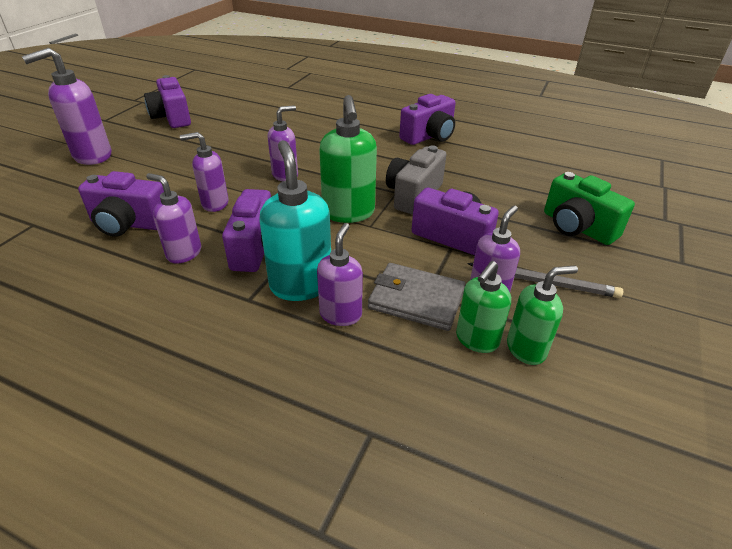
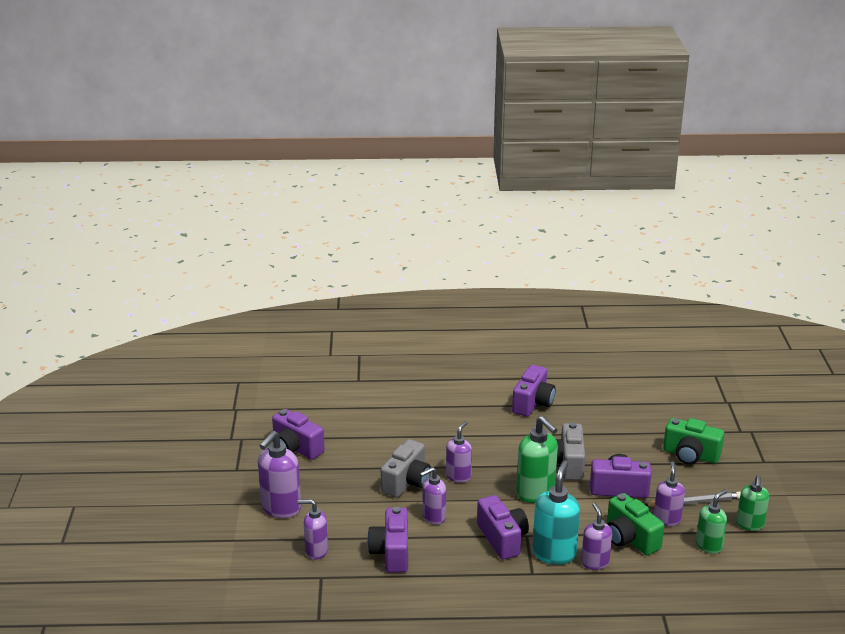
camera: 25 degrees left, 10 degrees down
purple camera [78,171,164,237] -> purple camera turned 105 degrees clockwise [367,507,408,573]
purple soap dispenser [146,173,201,264] -> purple soap dispenser moved to [298,499,328,560]
turquoise soap dispenser [260,140,331,301] -> turquoise soap dispenser turned 60 degrees clockwise [532,461,580,565]
grey wallet [368,263,466,331] -> green camera [607,493,664,555]
green soap dispenser [456,261,511,353] -> green soap dispenser moved to [736,475,769,531]
none -> grey camera [381,439,431,498]

